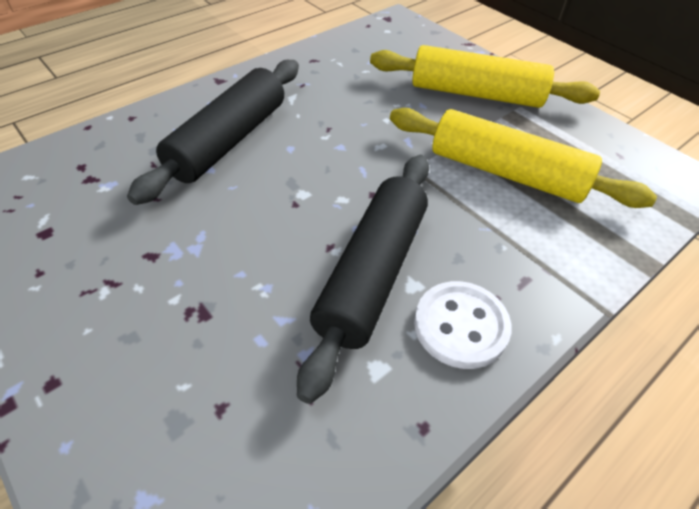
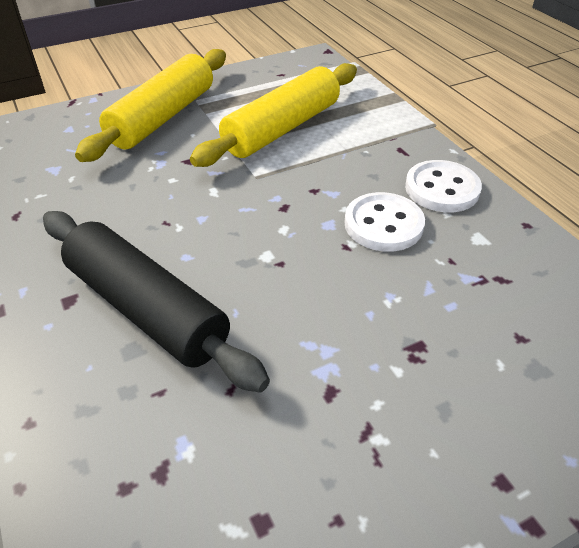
camera: 75 degrees left, 5 degrees down
black rolling pin [297,155,429,404] -> white button [345,192,425,252]

